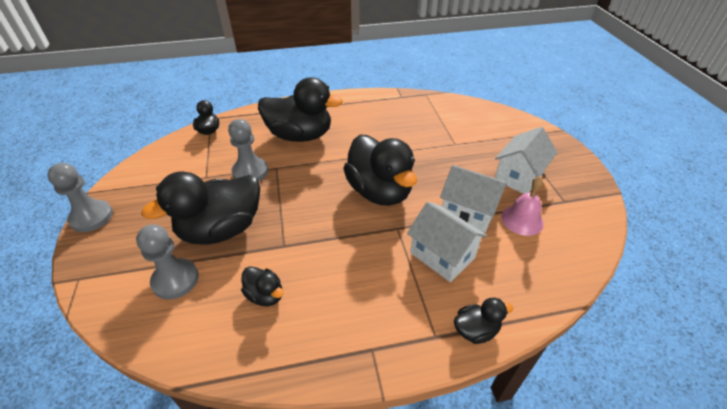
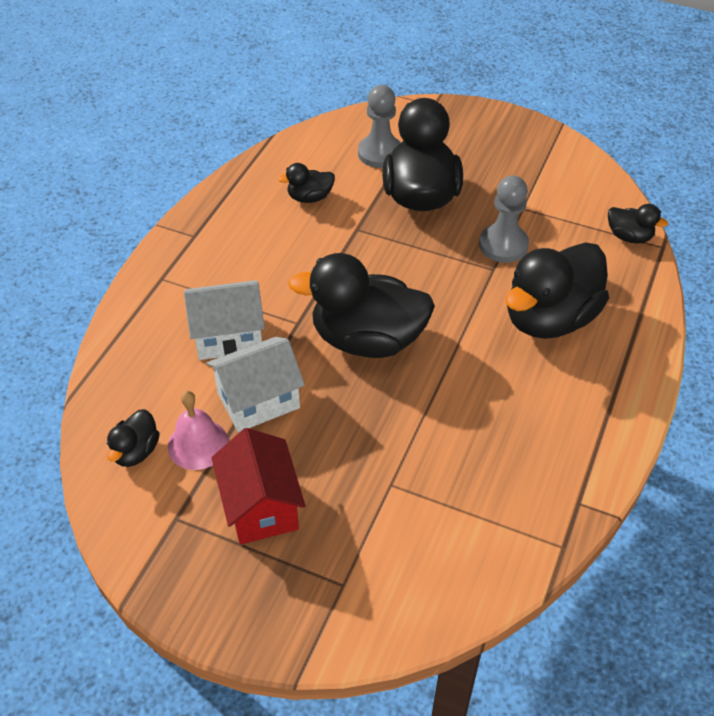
camera: 125 degrees right, 5 degrees up
grey pawn [47,163,113,232] -> none
black duck [454,297,513,344] -> black duck moved to [107,409,160,467]
white house [495,127,558,194] -> red house [211,428,306,545]

